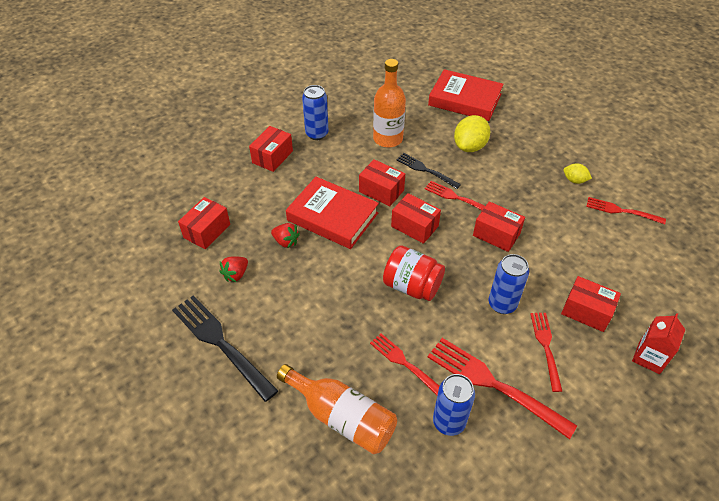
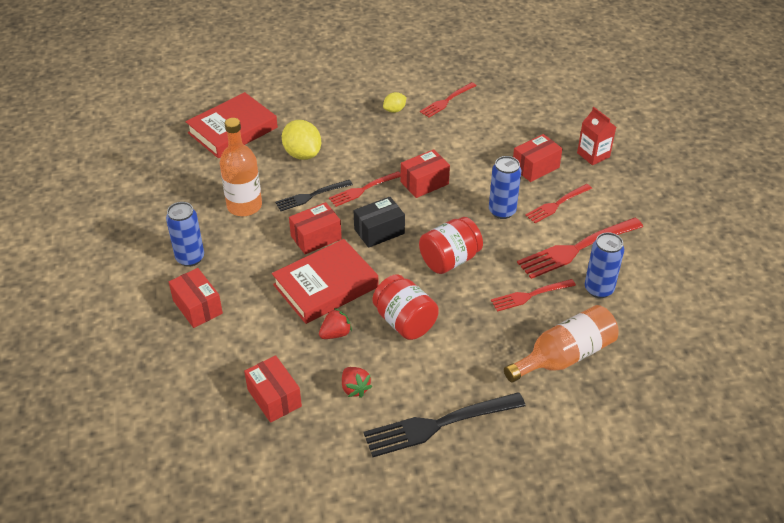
camera: 65 degrees left, 5 degrees down
red box [391,193,441,244] -> black box [354,197,405,248]
red fork [530,313,562,392] -> red fork turned 60 degrees counterclockwise [525,184,592,223]
none -> red jar [372,274,439,340]

